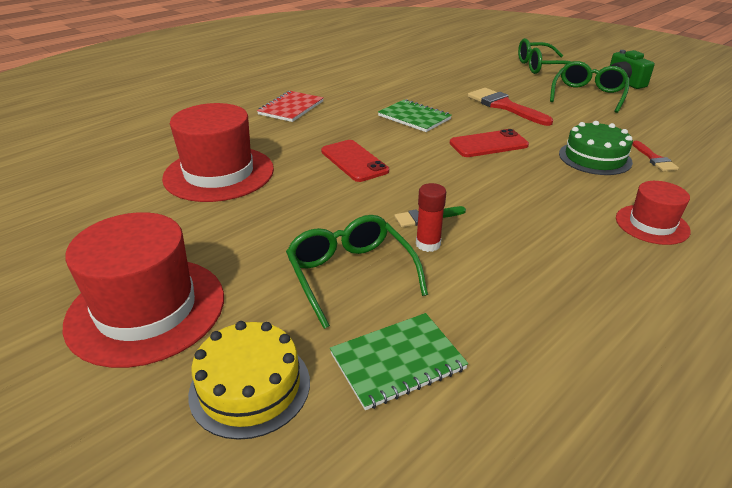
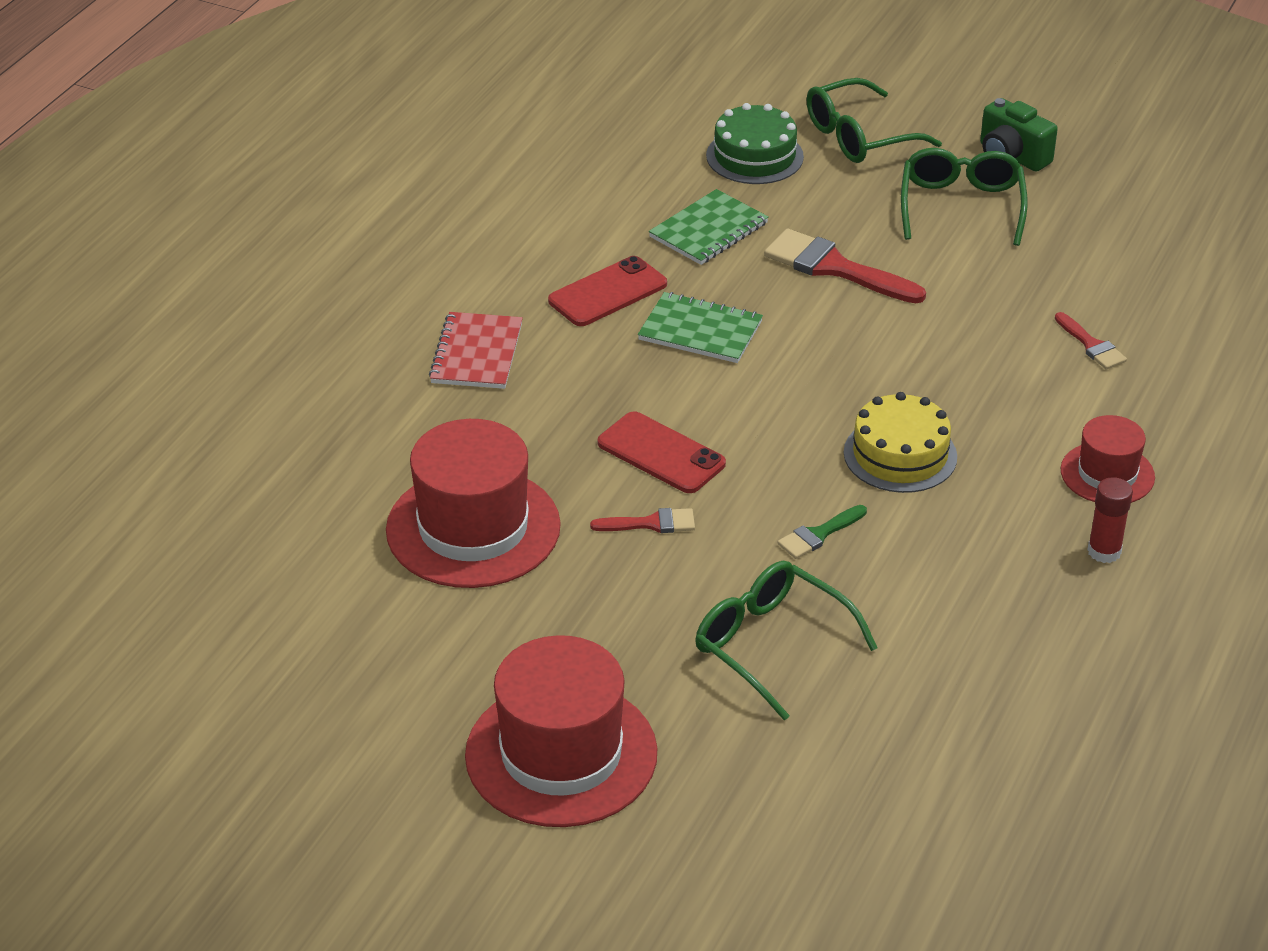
camera: 20 degrees left, 5 degrees up
yellow cake [188,321,310,440] -> yellow cake moved to [844,392,957,493]
green notebook [330,313,468,410] -> green notebook moved to [649,189,769,265]
red glue stick [416,183,446,252] -> red glue stick moved to [1087,477,1133,563]
red phone [450,129,529,157] -> red phone moved to [548,256,667,326]
green cake [559,121,633,175] -> green cake moved to [706,103,804,184]
none -> red brush [590,508,695,533]

